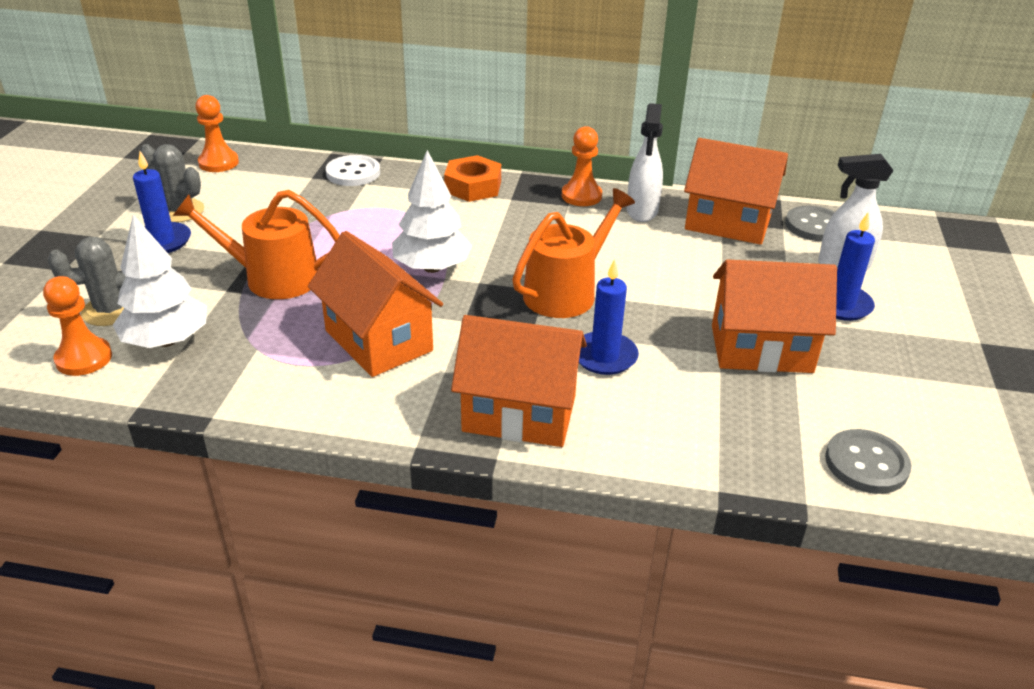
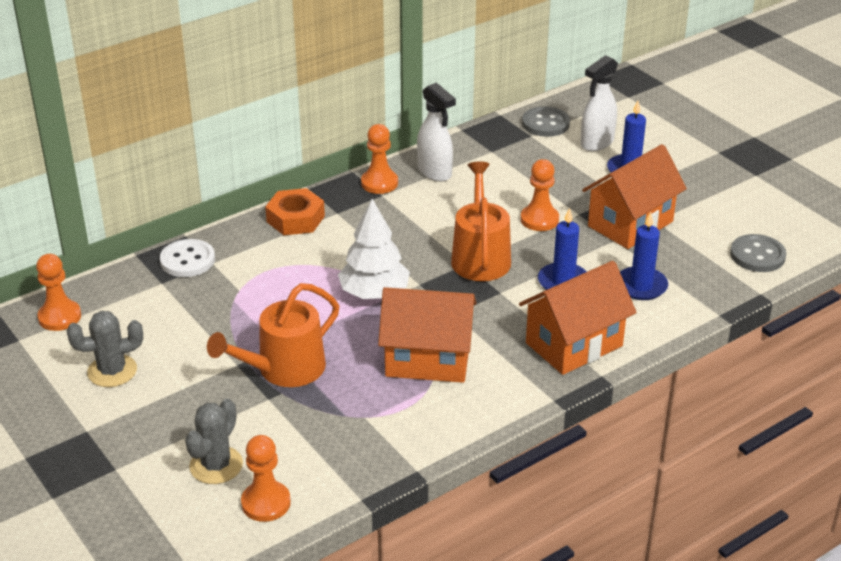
camera: 45 degrees left, 0 degrees up
white tree [113,214,207,348] -> none
blue candle [133,151,191,253] -> blue candle moved to [620,212,668,300]
orange house [684,138,788,245] -> none
none -> orange pawn [521,159,559,231]

